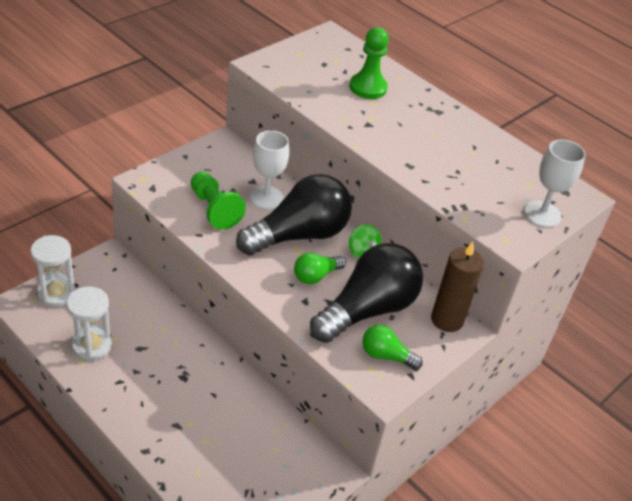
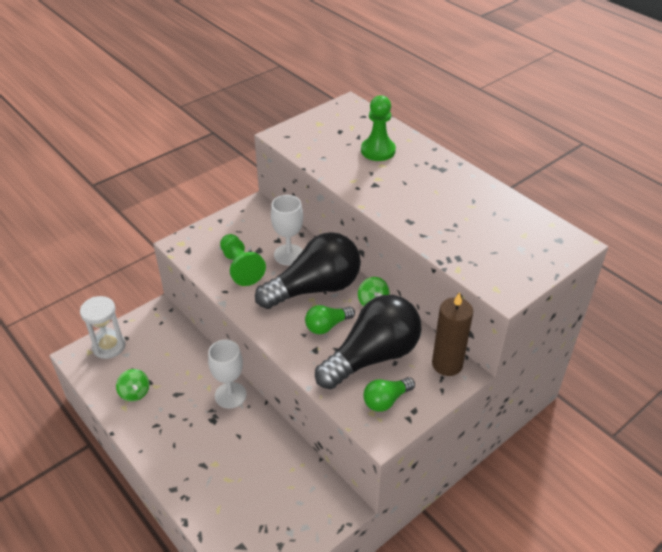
camera: 10 degrees right, 0 degrees up
white hourglass [67,286,112,361] -> green spinning top [116,369,149,402]
green light bulb [362,325,423,370] -> green light bulb turned 60 degrees counterclockwise [364,377,415,412]
white goblet [524,139,586,227] -> white goblet moved to [208,340,247,409]

